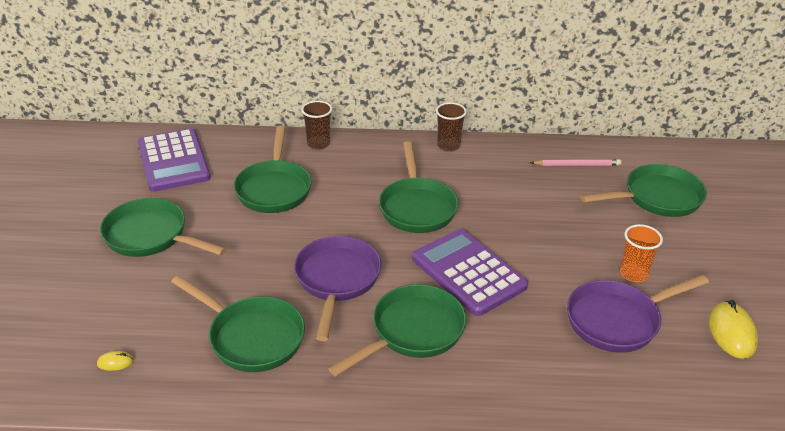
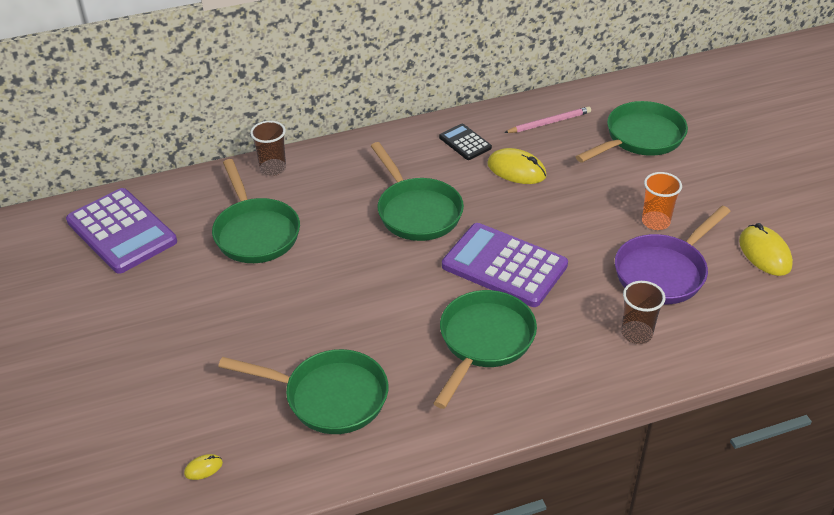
camera: 20 degrees left, 5 degrees up
green pan [100,198,227,257] -> none
purple pan [294,236,381,341] -> none
brown cup [436,102,467,151] -> brown cup moved to [621,281,665,344]
none -> black calculator [439,124,492,160]
none -> yellow mouse [487,148,547,184]

